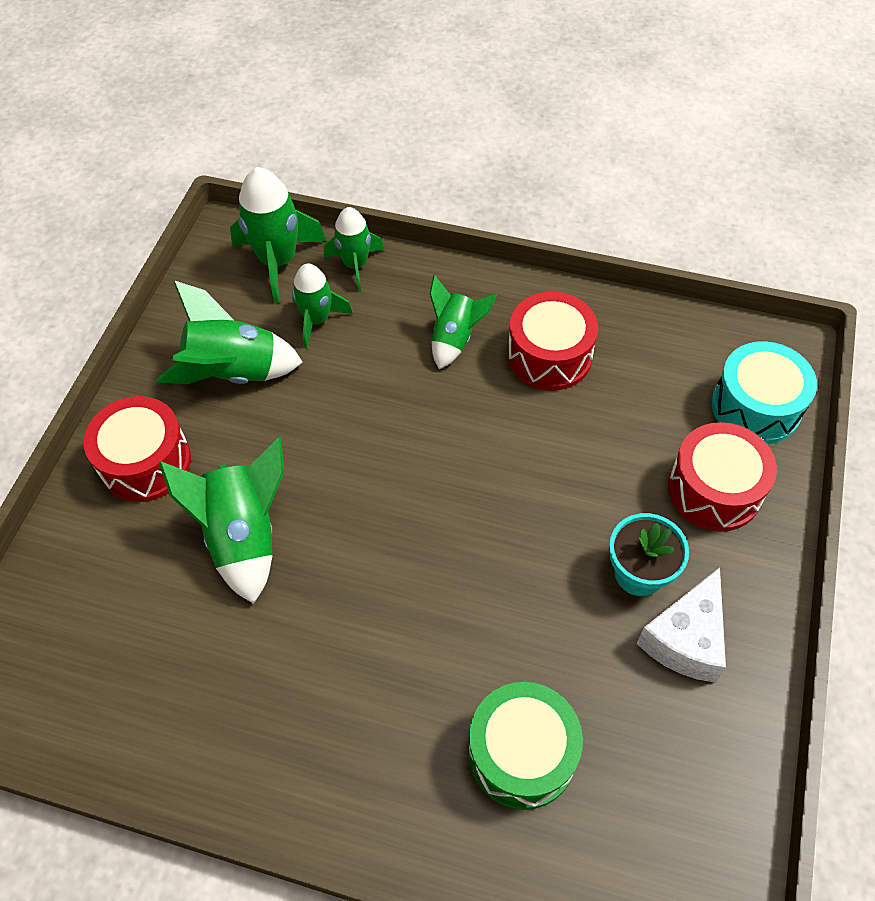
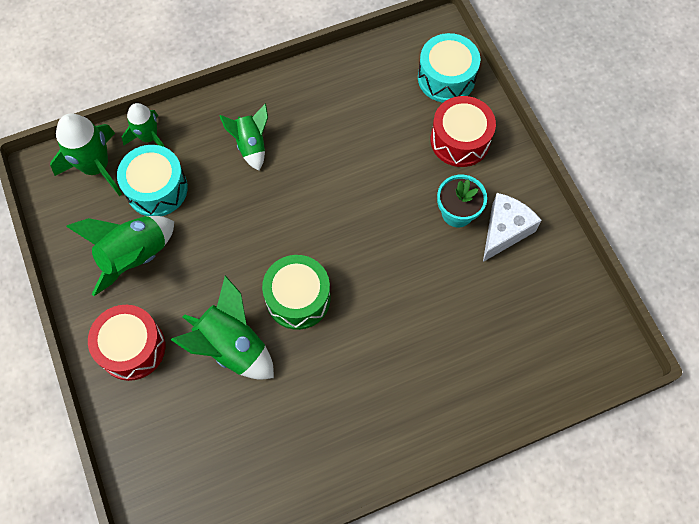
camera: 40 degrees left, 10 degrees up
green rocket [292,264,353,349] -> turquoise drum [117,145,188,216]
green drum [469,682,583,810] -> green drum moved to [262,255,331,330]
red drum [508,292,598,391] -> none
white cheese [637,567,726,682] -> white cheese turned 135 degrees counterclockwise [483,193,542,262]

